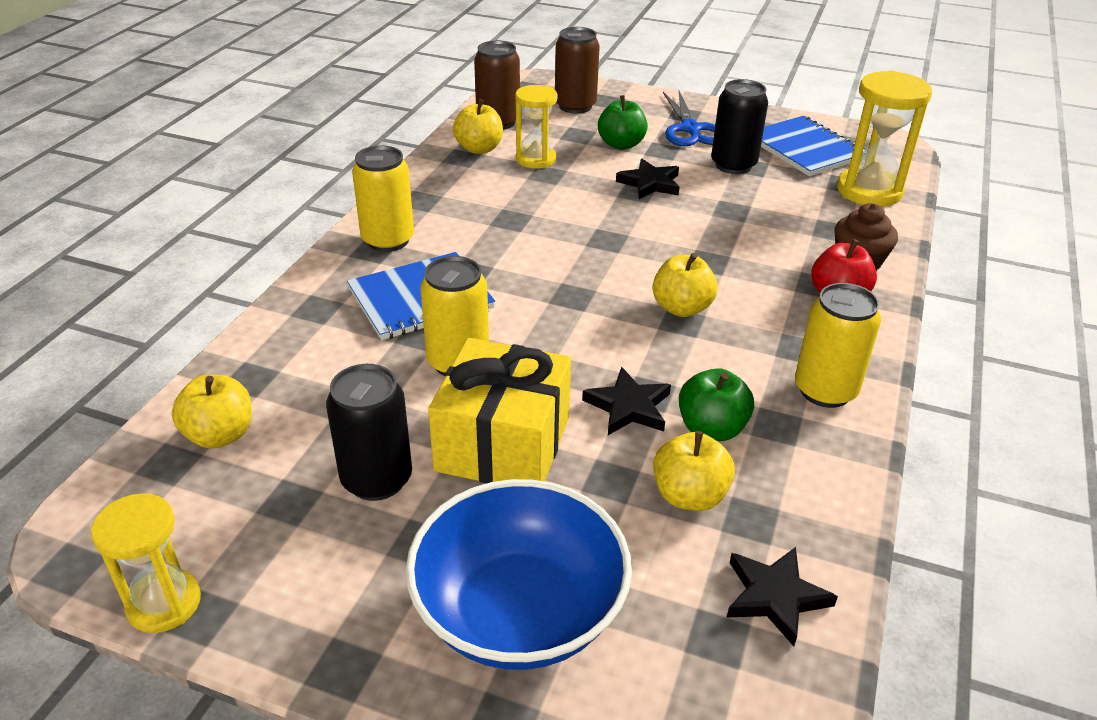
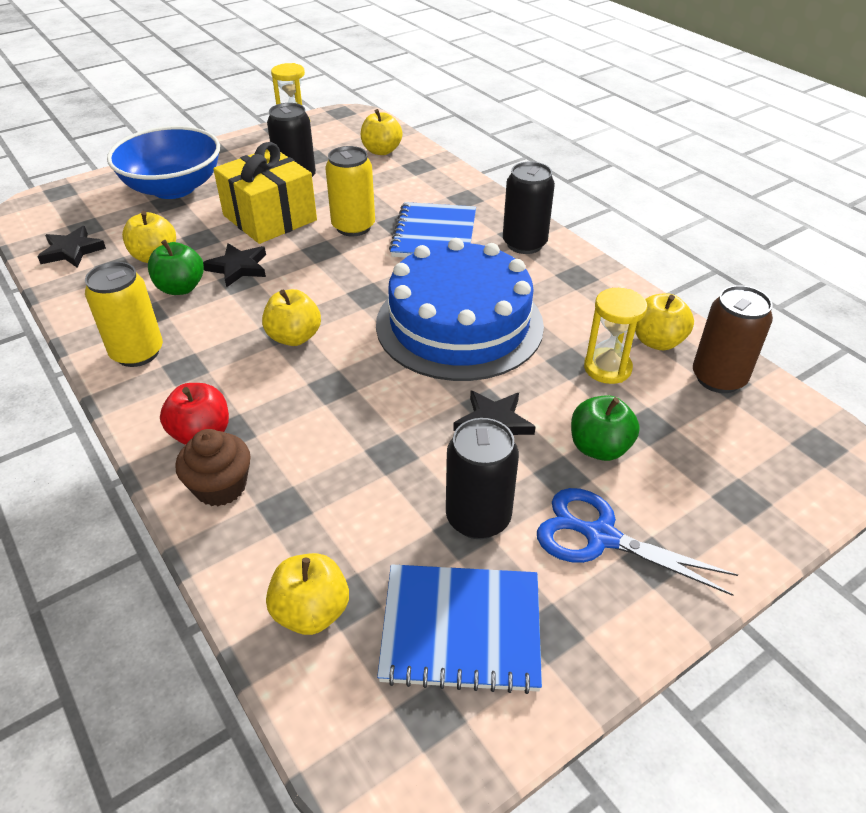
camera: 125 degrees right, 5 degrees up
yellow can [352,145,414,252] -> black can [503,162,555,254]
brown can [555,27,600,114] -> none
yellow hourglass [837,71,932,207] -> yellow apple [266,553,349,635]
none -> blue cake [376,238,544,381]

